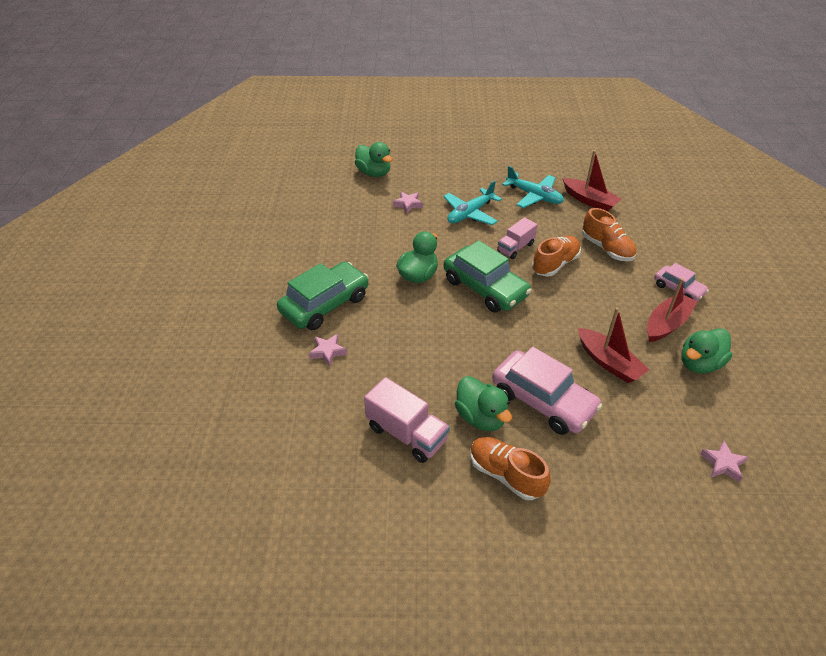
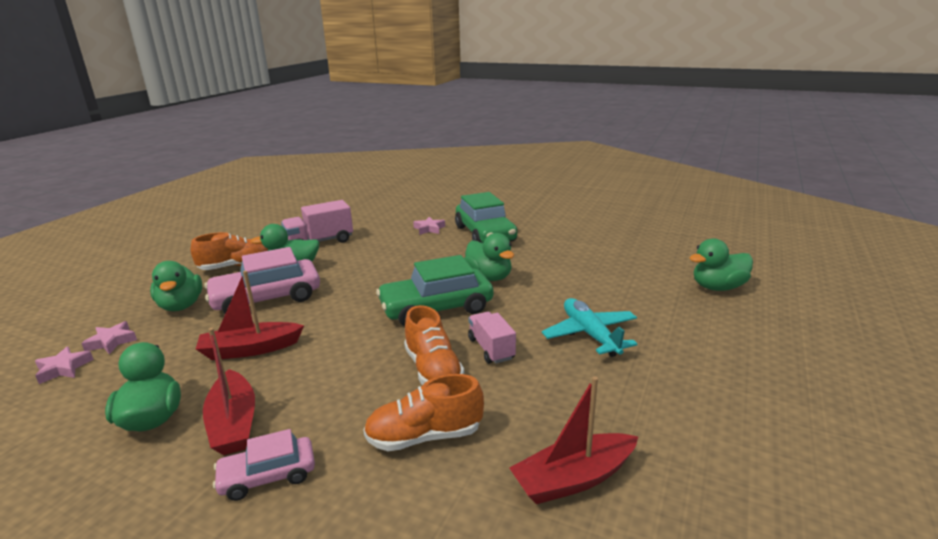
camera: 115 degrees right, 20 degrees down
pink star [393,191,423,214] -> pink star moved to [81,321,137,354]
turquoise plane [502,166,564,208] -> none
none -> green duck [150,261,202,311]

